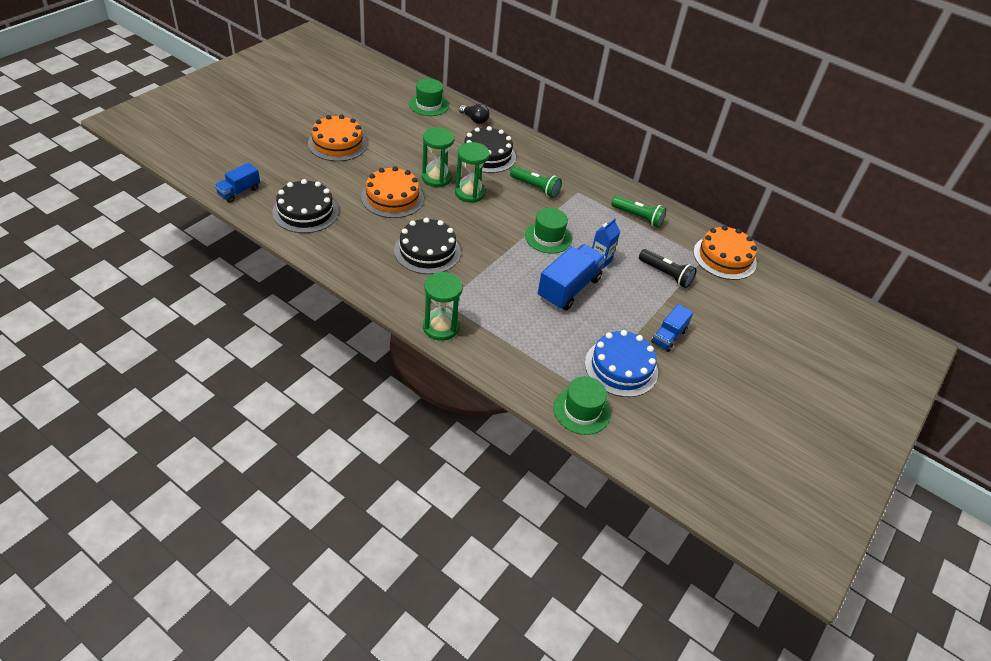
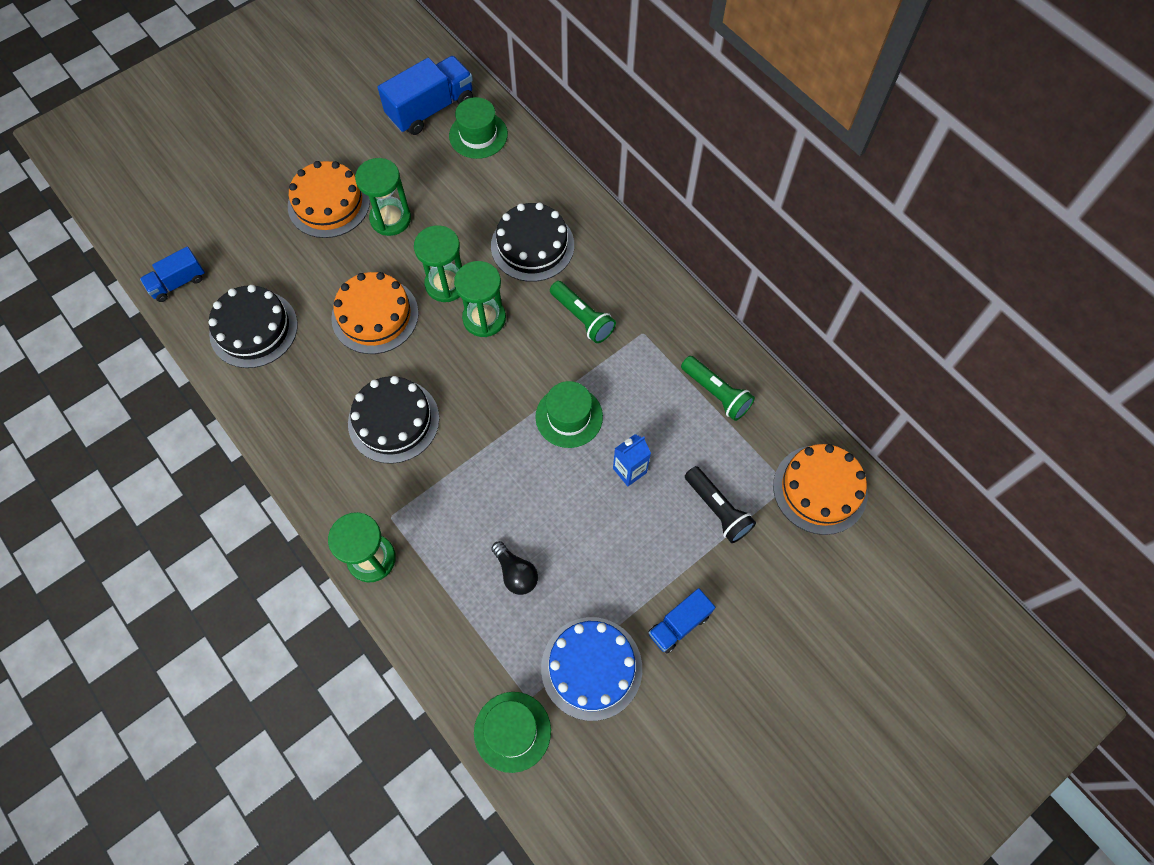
camera: 20 degrees right, 20 degrees up
black light bulb [459,104,490,124] -> black light bulb moved to [491,541,538,595]
blue truck [538,244,606,310] -> blue truck moved to [378,56,473,135]
none -> green hourglass [355,158,411,236]

